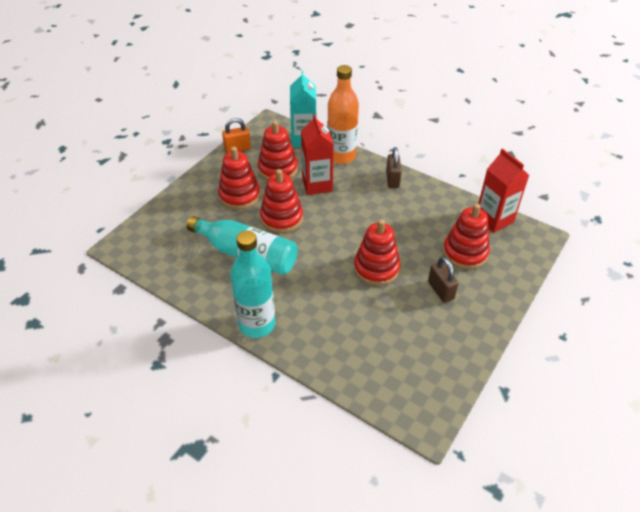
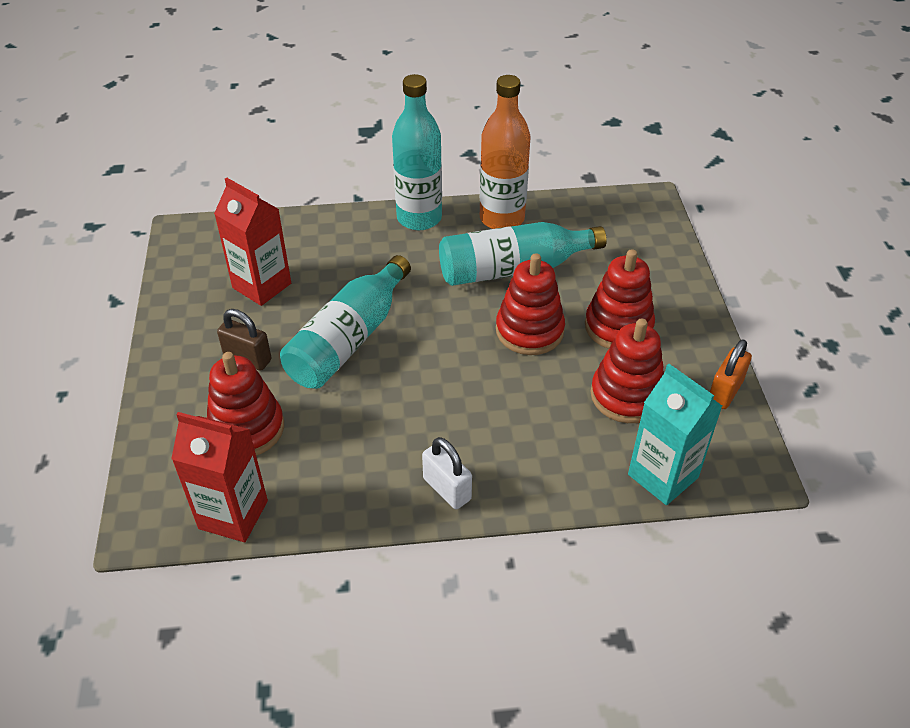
camera: 140 degrees right, 0 degrees up
red carton [301,114,334,195] -> red carton moved to [214,178,291,306]
orange bottle [327,65,359,164] -> orange bottle moved to [480,75,531,229]
red stacking toy [354,219,400,286] -> turquoise bottle [280,255,411,389]
brown padlock [386,147,402,188] -> white padlock [422,437,472,509]

